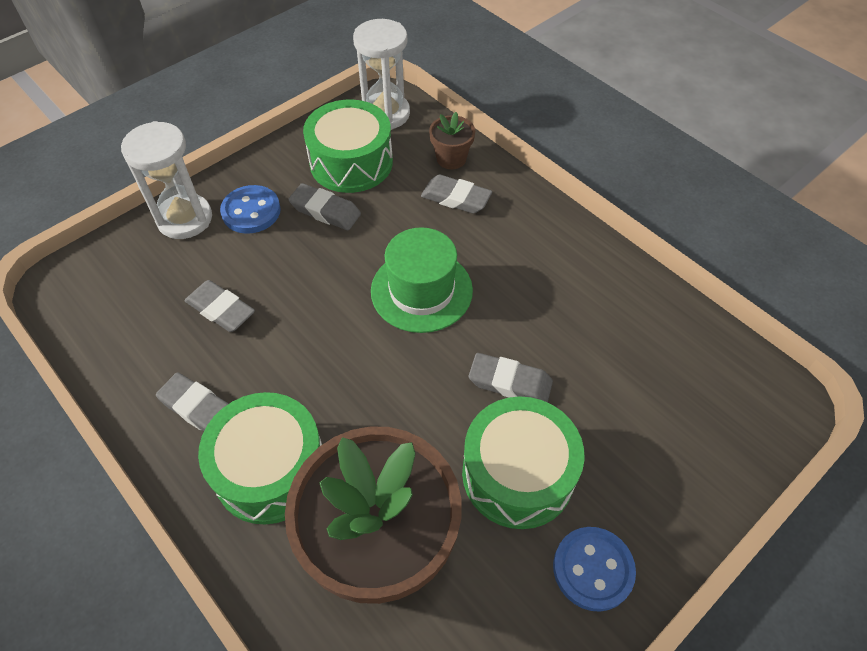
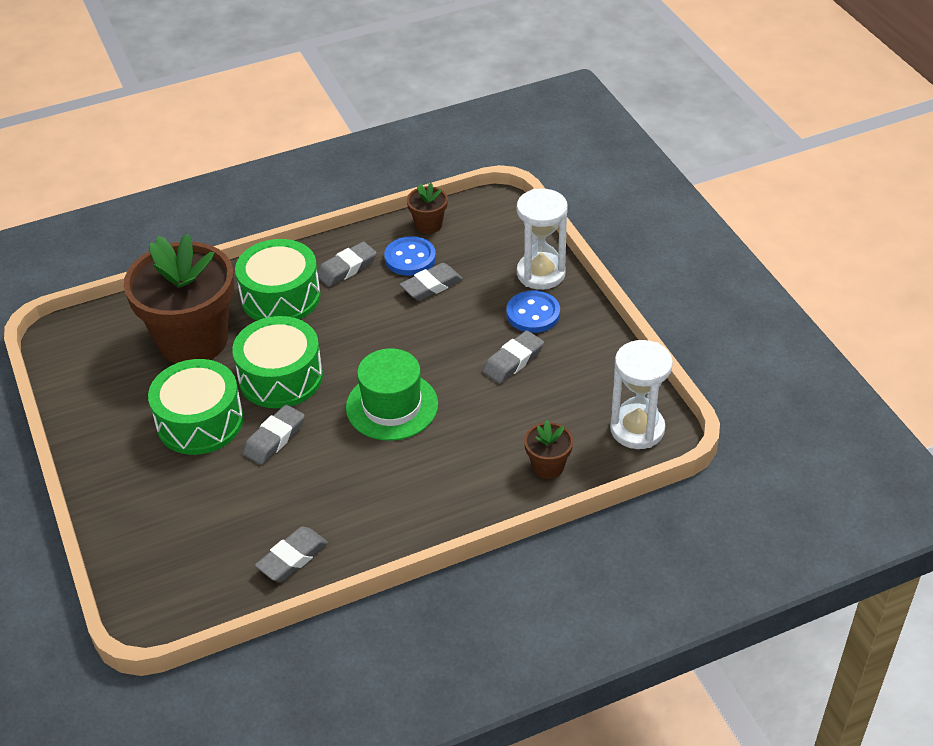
camera: 110 degrees right, 10 degrees down
green drum [303,99,393,193] -> green drum moved to [232,316,323,408]
grey eraser [421,175,492,214] -> grey eraser moved to [255,527,328,582]
blue button [553,527,636,612] -> blue button moved to [384,236,436,276]
none -> brown flower pot [407,183,448,234]

